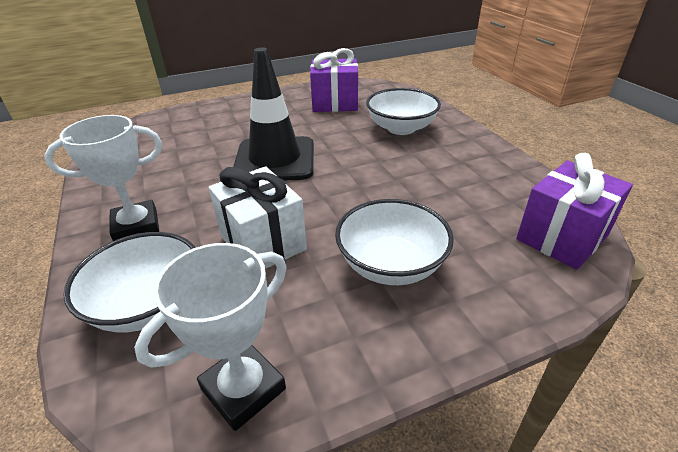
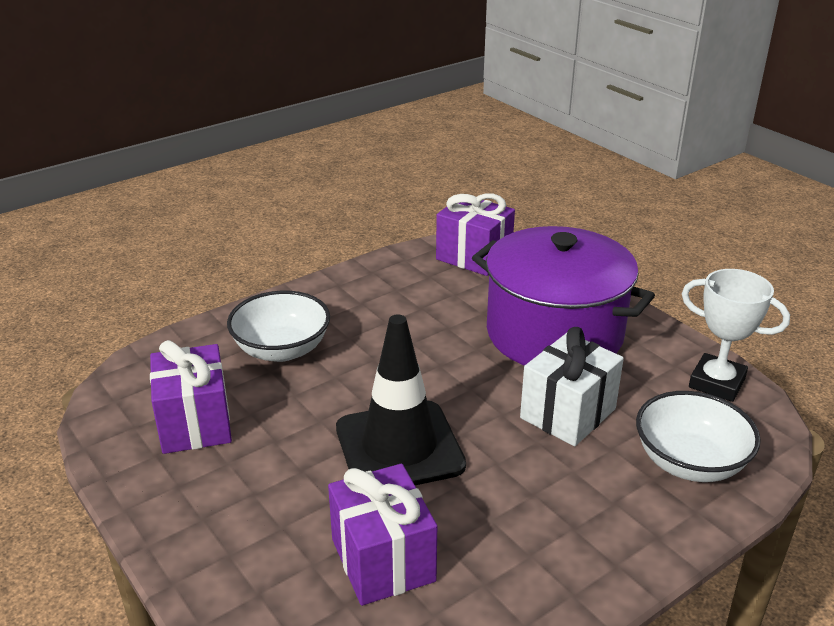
camera: 105 degrees left, 5 degrees down
white trophy [44,115,162,241] -> none
white bowl [335,199,454,285] -> purple pot [472,226,655,366]
none -> purple gift [328,463,437,606]

